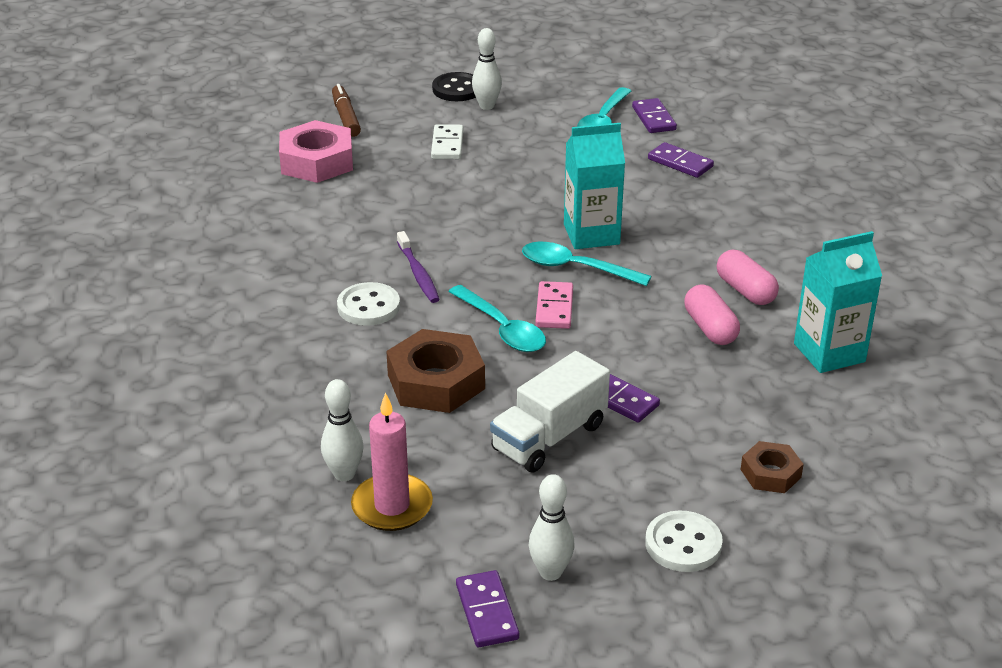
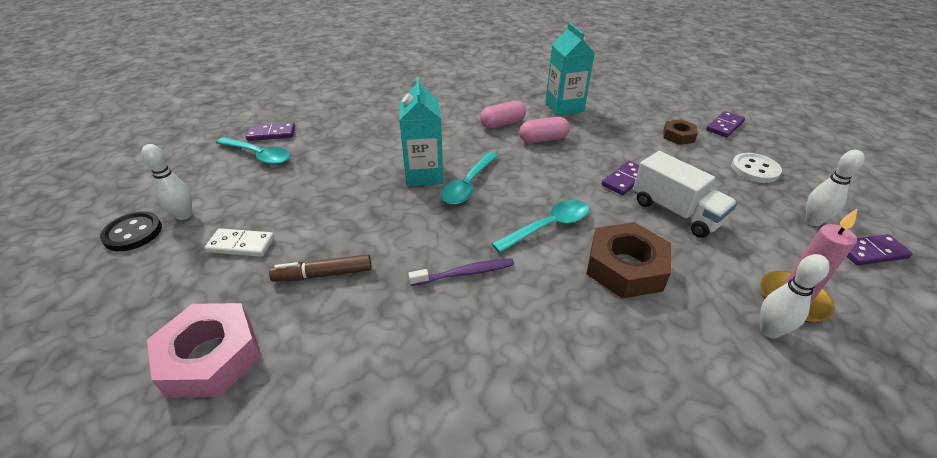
camera: 85 degrees left, 5 degrees up
brown marker [332,84,361,137] -> brown marker moved to [269,254,371,282]
white button [337,282,400,326] -> none
pink domino [535,281,573,329] -> none
purple domino [648,142,714,178] -> purple domino moved to [706,111,745,138]

